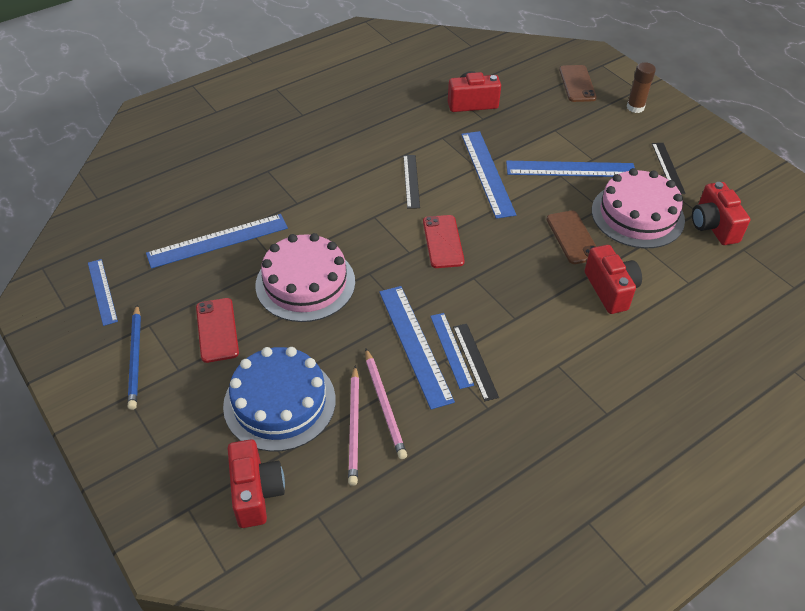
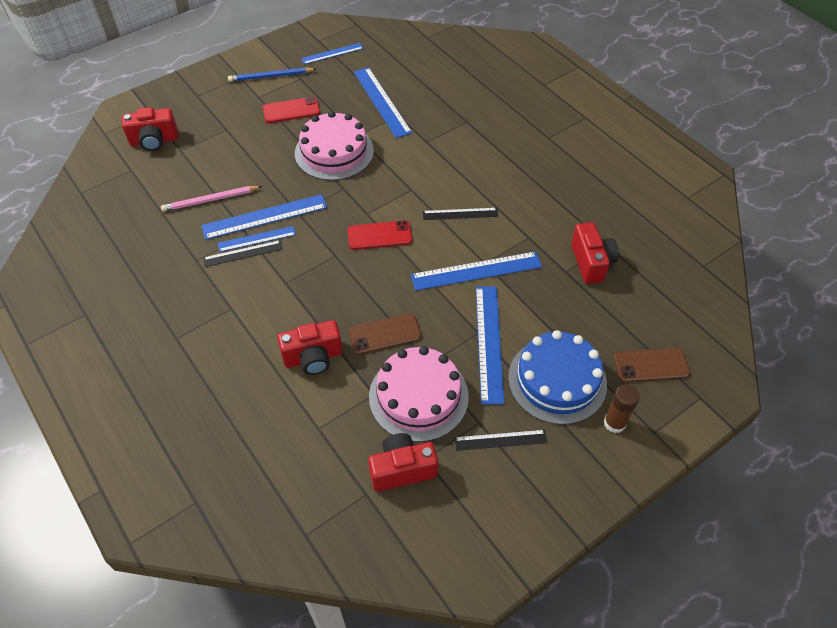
camera: 90 degrees right, 5 degrees up
blue cake [223,347,336,452] -> blue cake moved to [508,330,607,425]
pink pencil [348,365,359,486] -> none

